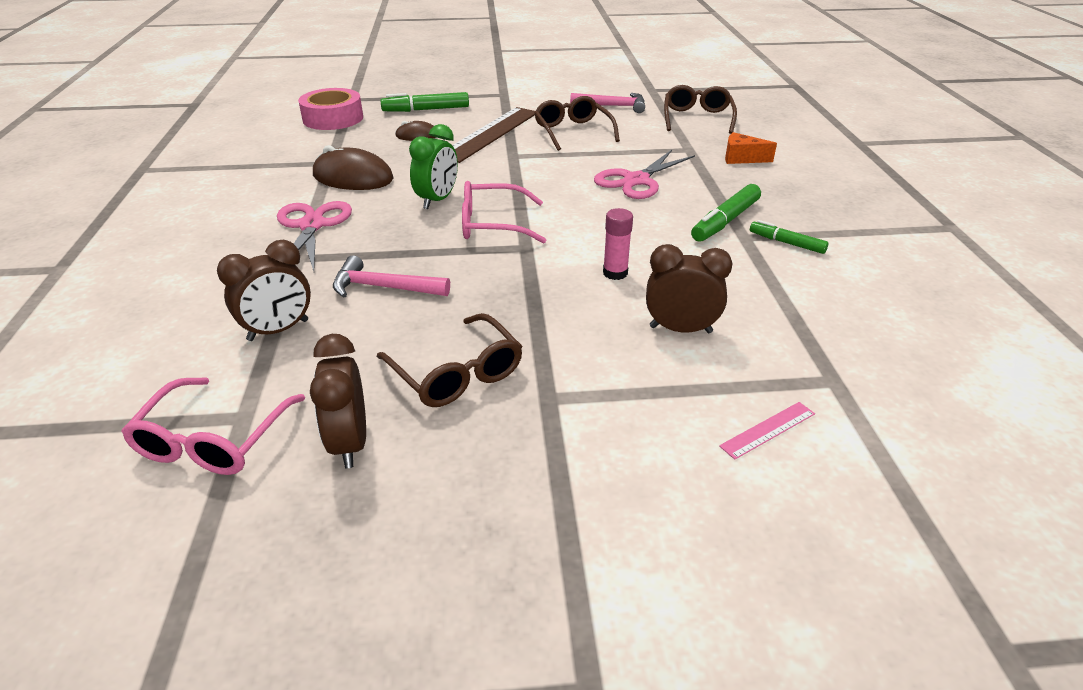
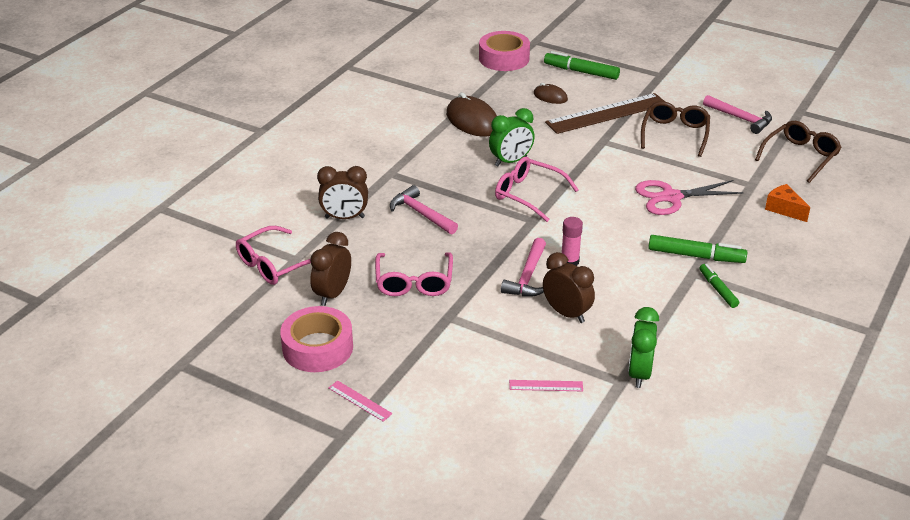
camera: 35 degrees right, 0 degrees up
pink scissors [277,201,352,271] -> none
brown glasses [377,313,523,407] -> pink glasses [375,252,453,296]
green marker [691,184,761,242] -> green marker turned 150 degrees counterclockwise [648,235,748,263]
none -> pink tape [280,306,353,372]
none -> pink ruler [328,380,392,422]
none -> pink hammer [501,238,546,297]
none -> green clock [628,307,659,388]

